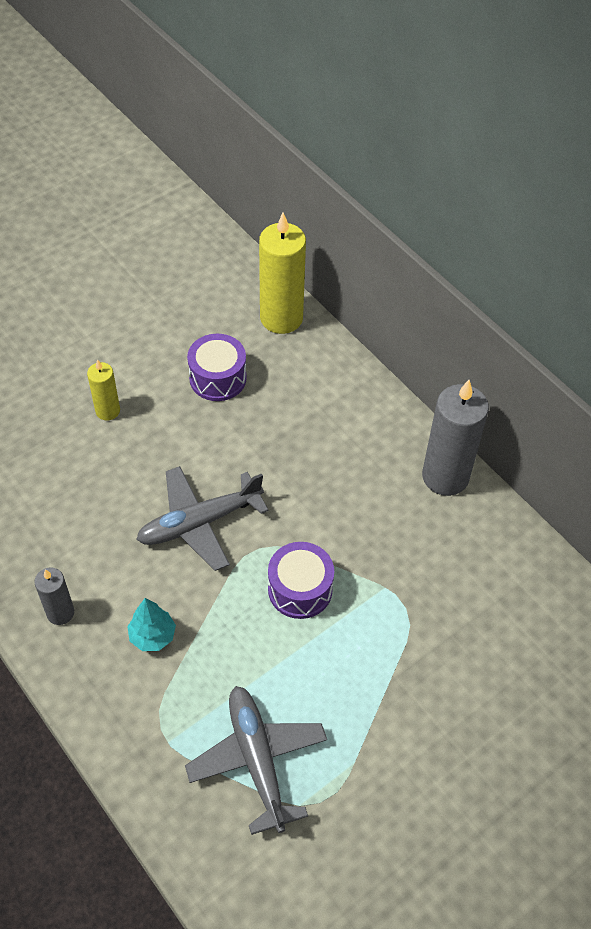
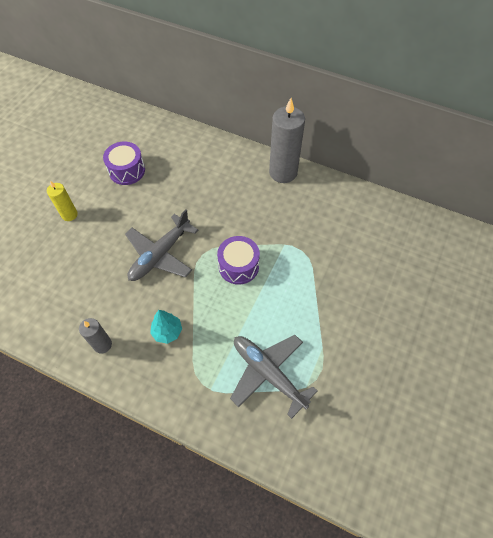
camera: 25 degrees left, 5 degrees up
yellow candle [259,213,306,334] -> none

